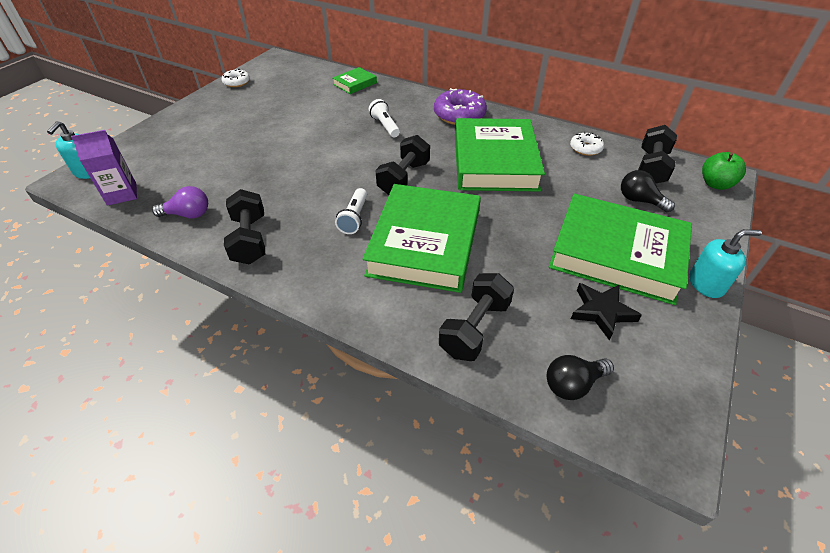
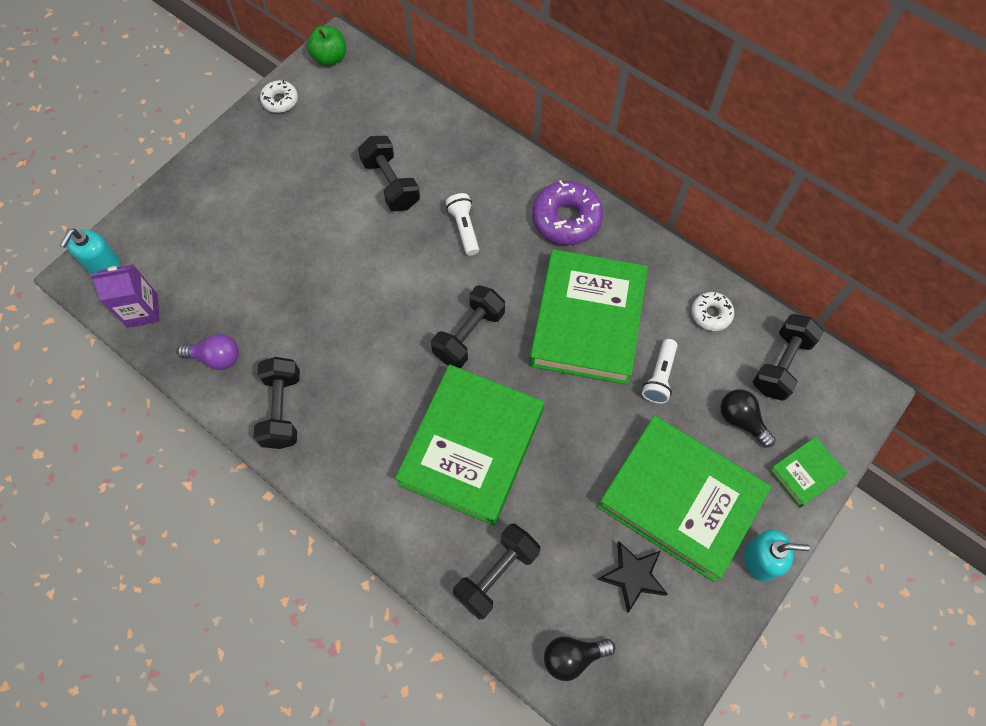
camera: 10 degrees right, 20 degrees up
green book [333,67,377,94] -> green book moved to [769,436,847,508]
white flashlight [335,188,367,234] -> white flashlight moved to [642,339,678,404]
green apple [702,152,746,190] -> green apple moved to [307,26,346,66]
none -> black dumbbell [358,136,420,211]

